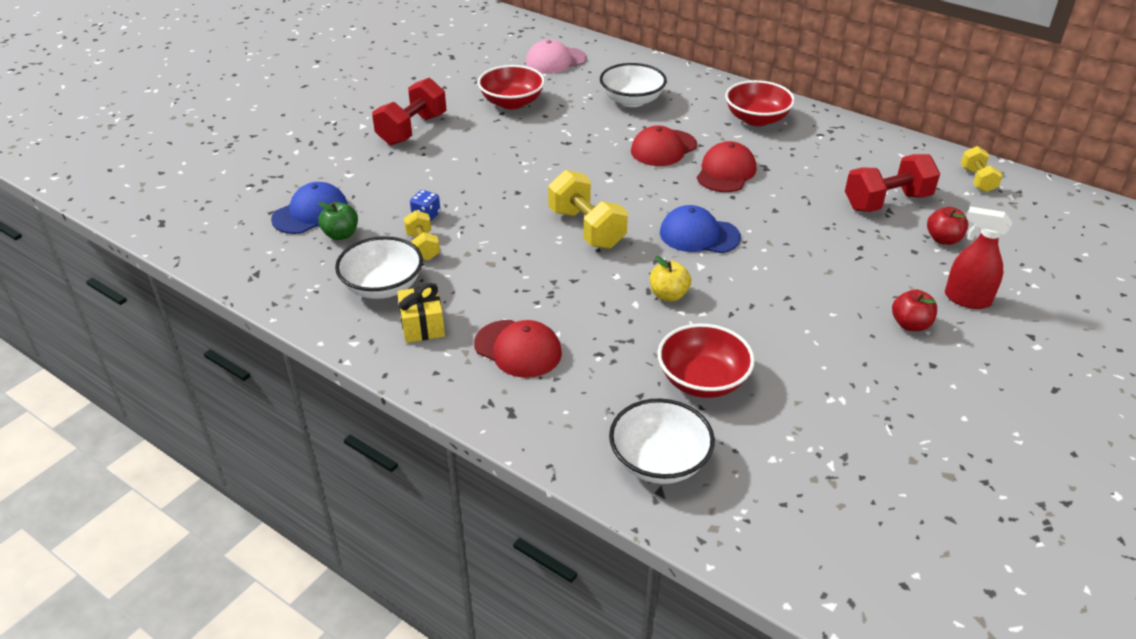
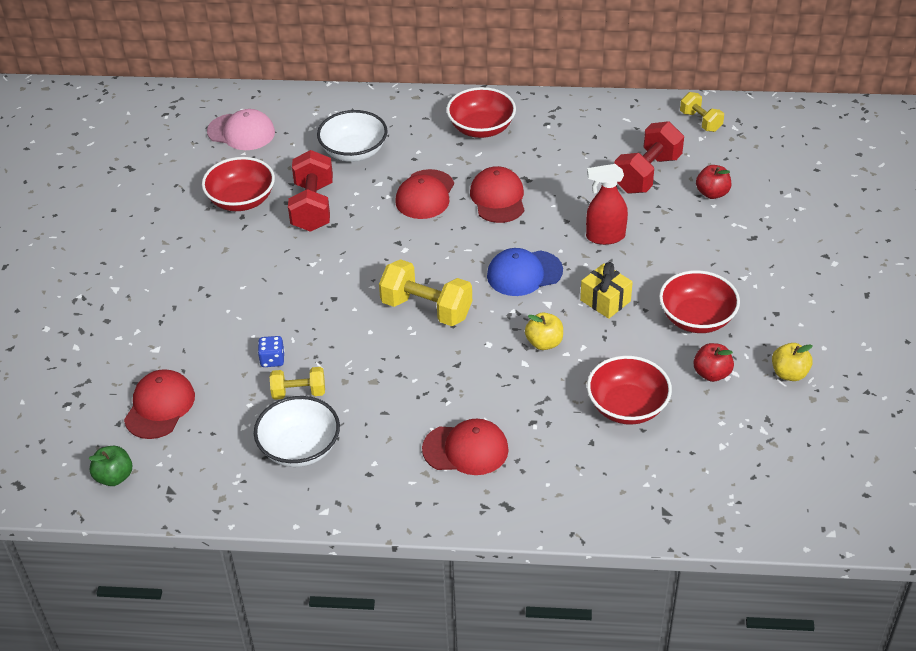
camera: 30 degrees left, 5 degrees up
blue cap [271,182,348,234] -> red cap [124,369,195,439]
green apple [318,202,358,240] -> green apple moved to [89,446,132,486]
red dumbbell [372,78,447,145] -> red dumbbell moved to [288,150,333,232]
yellow gift [397,283,445,343] -> yellow gift moved to [580,262,633,319]
yellow dumbbell [404,210,440,260] -> yellow dumbbell turned 45 degrees counterclockwise [270,367,325,400]
pink cap [526,39,587,74] -> pink cap turned 105 degrees counterclockwise [207,109,275,150]
white bowl [609,398,715,484] -> none
red apple [892,289,937,331] -> red apple moved to [694,343,734,382]
red spray bottle [945,206,1012,309] -> red spray bottle moved to [586,164,628,245]
none -> red bowl [659,270,740,333]
none -> yellow apple [772,343,813,381]

